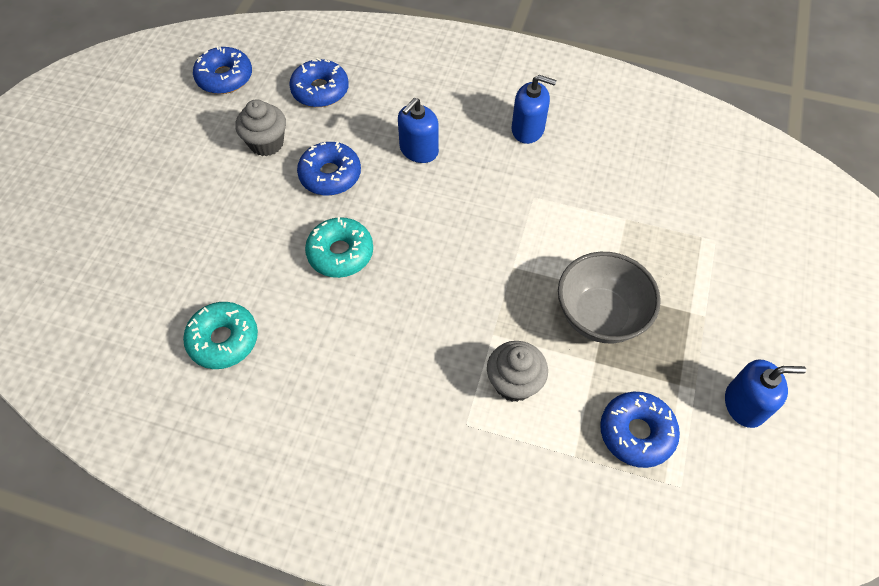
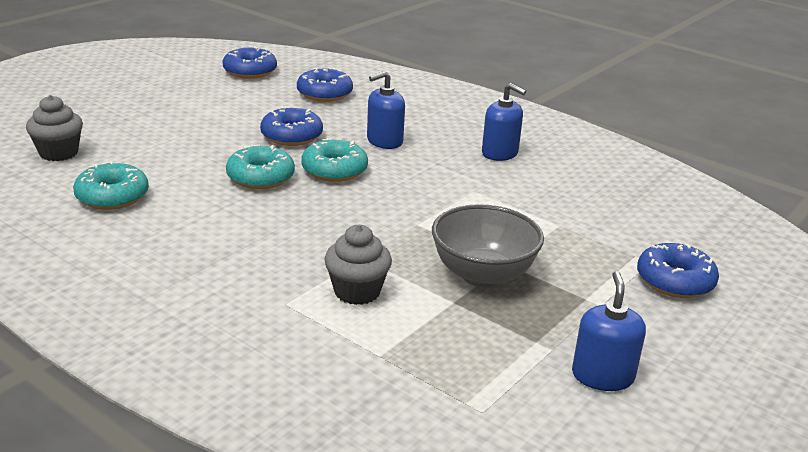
camera: 20 degrees right, 30 degrees down
grey cupcake [235,99,286,156] -> grey cupcake moved to [26,95,83,161]
blue donut [600,392,680,468] -> blue donut moved to [637,243,719,298]
blue soap dispenser [725,359,806,428] -> blue soap dispenser turned 105 degrees counterclockwise [572,271,646,391]
none -> turquoise donut [301,138,368,182]

